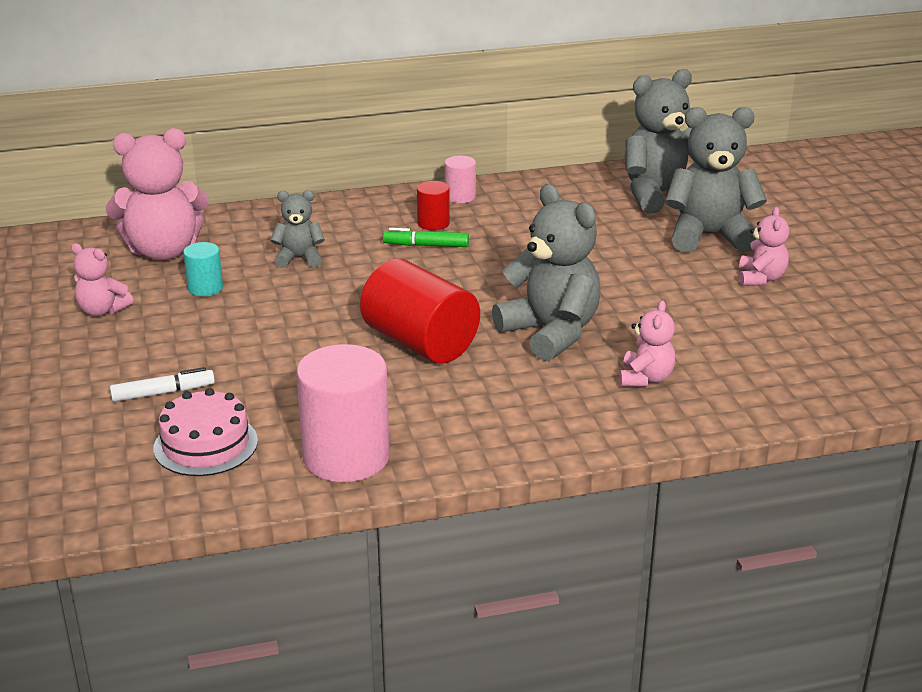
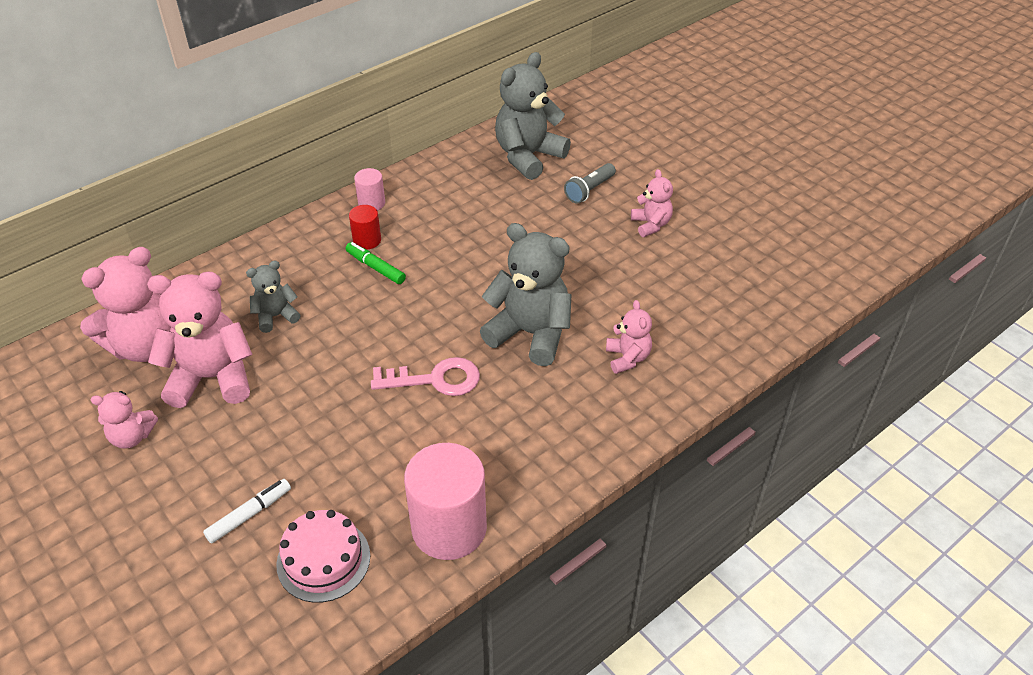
camera: 25 degrees left, 15 degrees up
turquoise cylinder [183,242,223,296] -> pink teddy bear [147,272,253,408]
red cylinder [360,258,480,364] -> pink key [371,357,480,396]
green marker [383,228,469,247] -> green marker turned 60 degrees clockwise [346,242,406,284]
grey teddy bear [665,107,767,253] -> grey flashlight [564,163,616,204]

